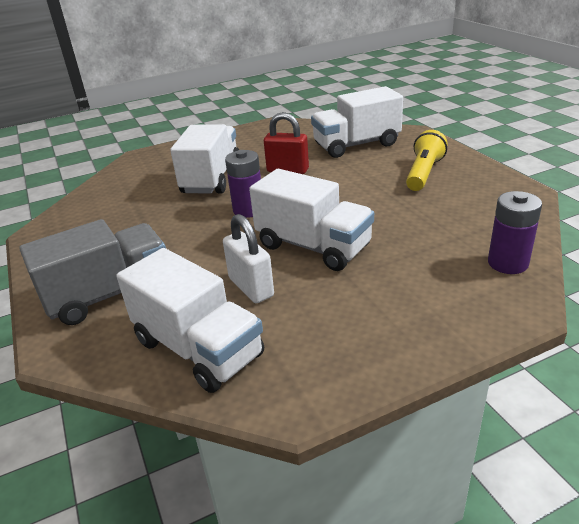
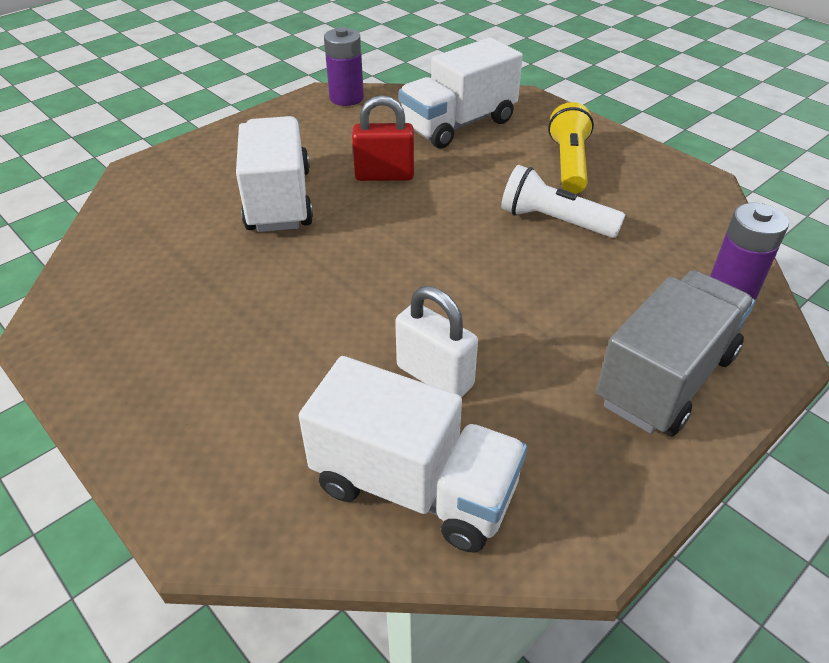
camera: 20 degrees left, 10 degrees up
grey truck [19,219,166,325] -> grey truck moved to [596,270,755,437]
purple battery [225,150,261,218] -> purple battery moved to [324,27,364,106]
white truck [249,169,374,271] -> none
none -> white flashlight [501,165,625,238]

